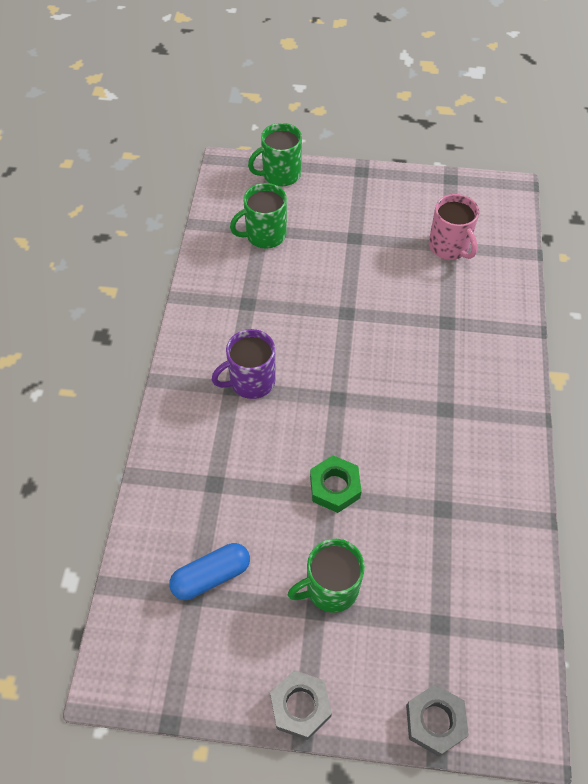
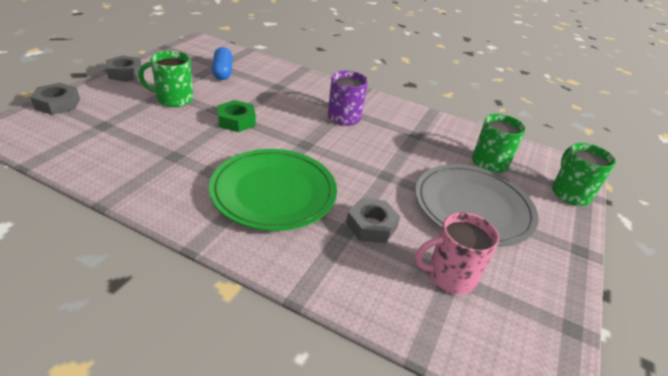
camera: 105 degrees right, 20 degrees down
green mug [288,539,365,613] -> green mug turned 90 degrees counterclockwise [138,51,193,107]
none -> green plate [209,149,337,231]
none -> grey nut [346,198,400,243]
none -> grey plate [415,164,539,247]

